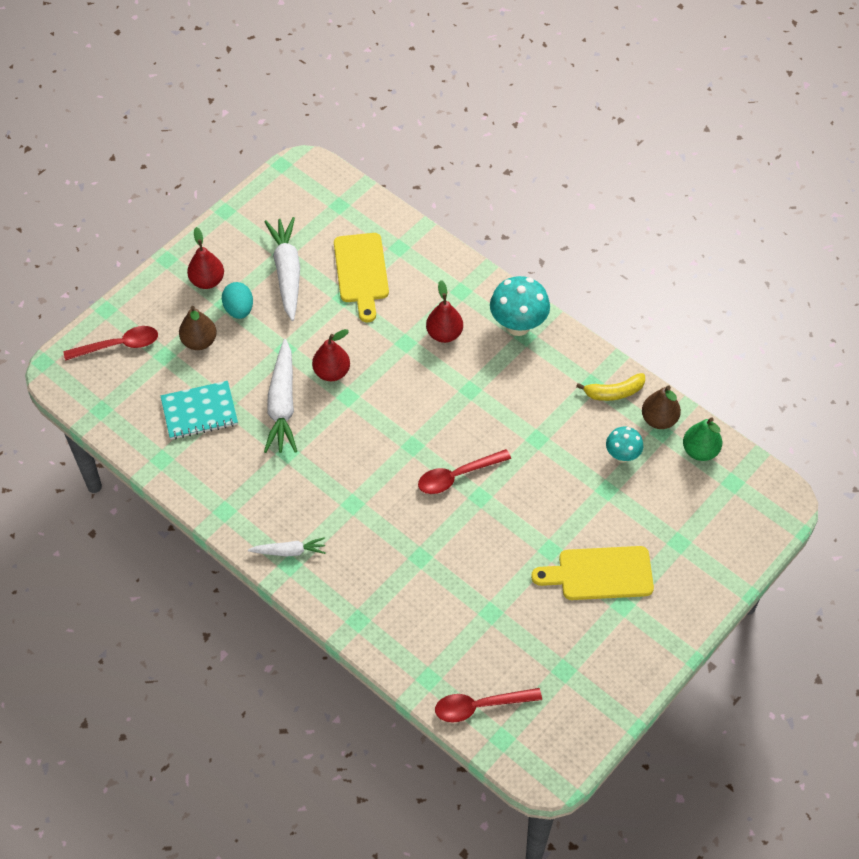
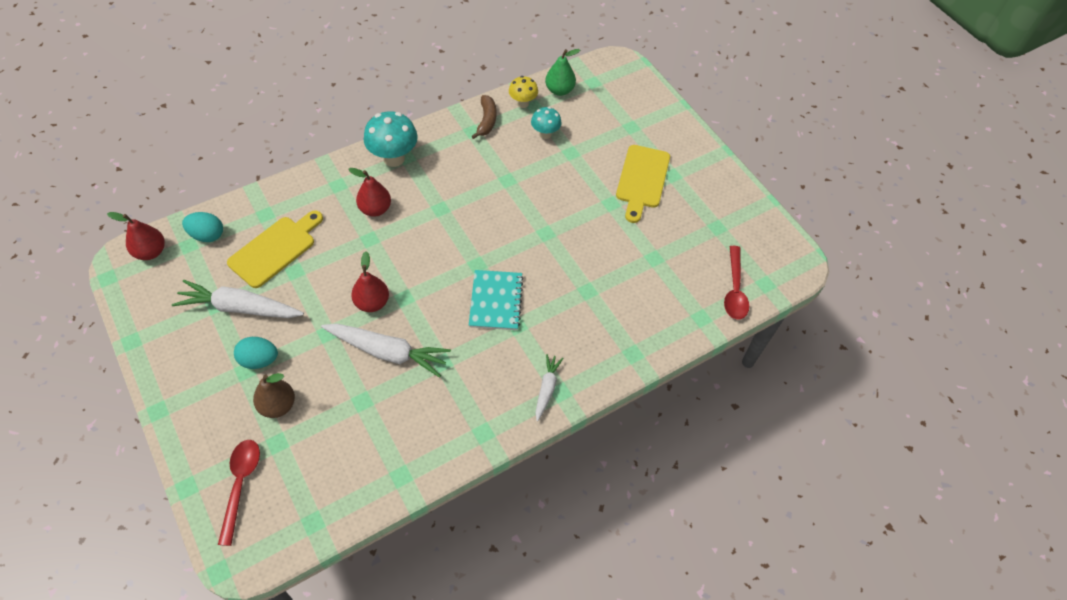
camera: 75 degrees left, 0 degrees up
turquoise notebook [161,381,238,439] -> turquoise notebook moved to [469,270,524,330]
red pear [187,227,224,289] -> red pear moved to [107,212,165,260]
yellow cutting board [334,233,389,322] -> yellow cutting board turned 60 degrees counterclockwise [227,210,323,288]
red spoon [418,449,511,494] -> none
yellow banana [576,373,645,401] -> brown banana [472,95,496,139]
brown pear [642,385,681,429] -> yellow mushroom [509,76,538,108]
none -> turquoise egg [182,212,223,242]

